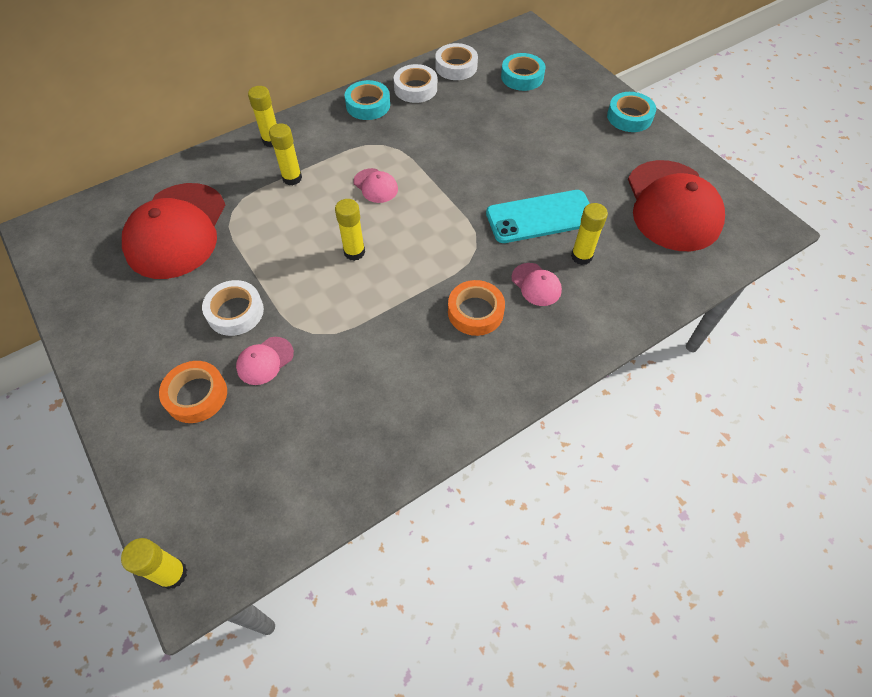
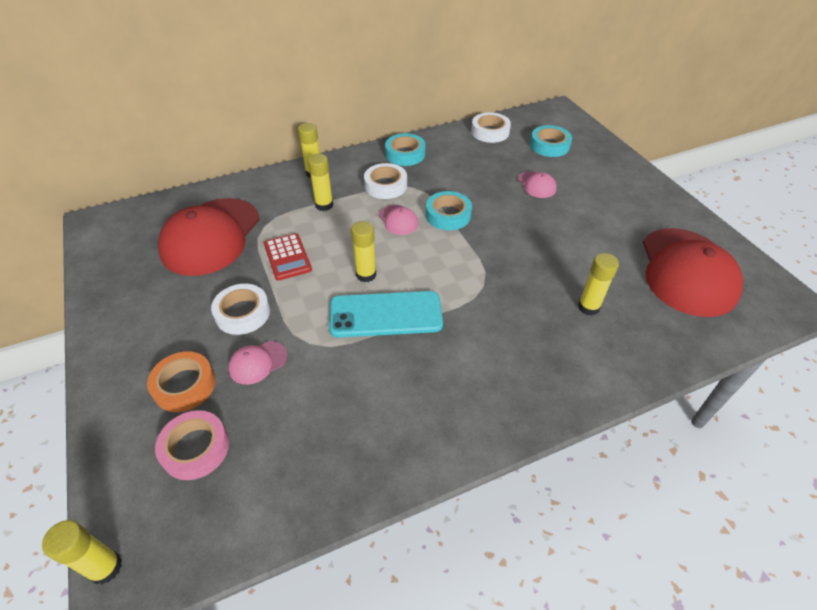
camera: 10 degrees right, 10 degrees down
white tape [394,64,437,103] -> white tape moved to [364,163,407,199]
orange tape [448,280,505,336] -> none
turquoise phone [486,190,590,243] -> turquoise phone moved to [329,291,443,338]
pink cap [511,263,562,306] -> pink cap moved to [518,171,556,198]
turquoise tape [607,92,656,132] -> turquoise tape moved to [426,191,472,230]
none -> pink tape [155,410,229,480]
none -> red calculator [264,233,312,281]

